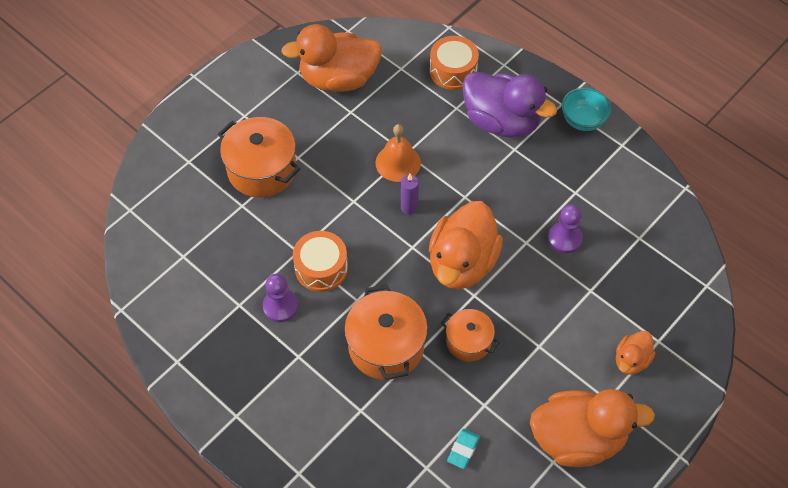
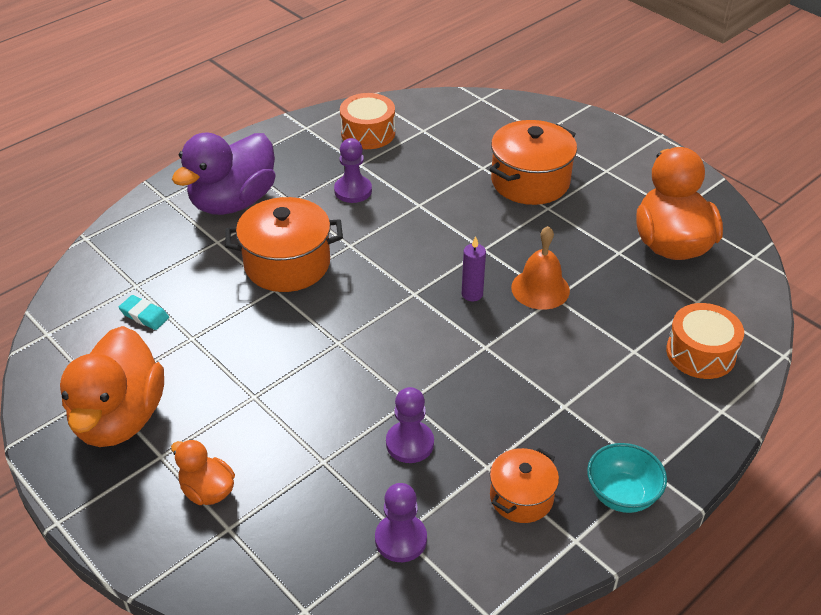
camera: 95 degrees right, 15 degrees down
orange drum [293,231,348,292] -> orange drum moved to [340,93,395,149]
orange duck [429,201,503,290] -> none
orange pot [441,309,500,362] -> orange pot moved to [490,448,559,523]
purple duck [462,71,557,138] -> purple duck moved to [172,132,275,215]
none -> purple pawn [375,483,427,562]

